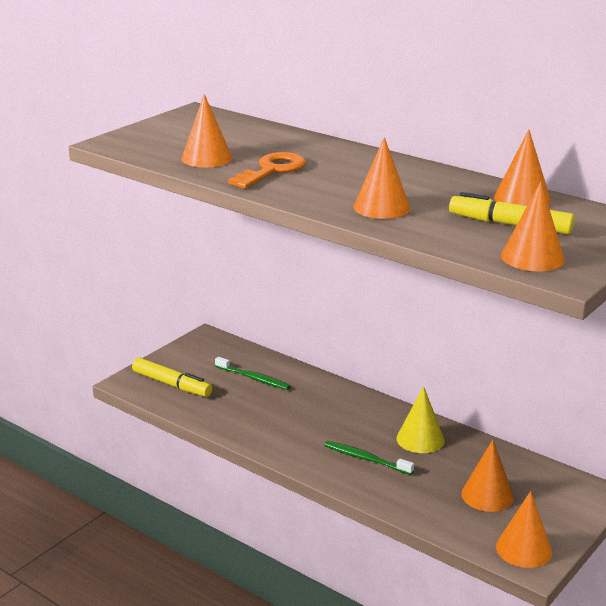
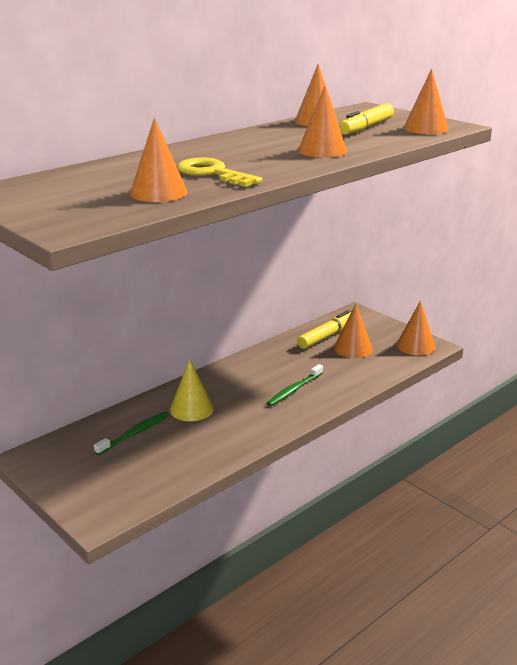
camera: 80 degrees left, 0 degrees up
yellow marker [132,357,212,397] -> yellow marker moved to [297,310,351,349]
orange key [228,152,306,188] -> yellow key [177,158,263,187]
yellow cone [396,386,445,453] -> yellow cone moved to [170,359,214,421]

